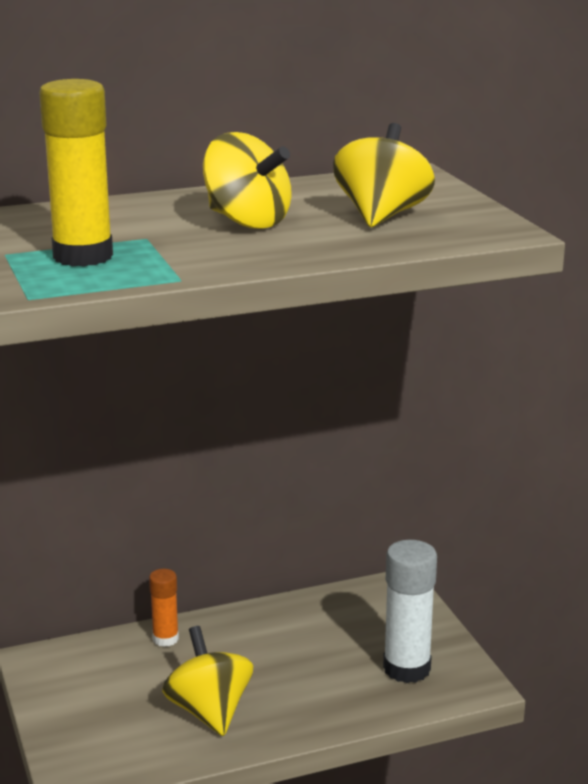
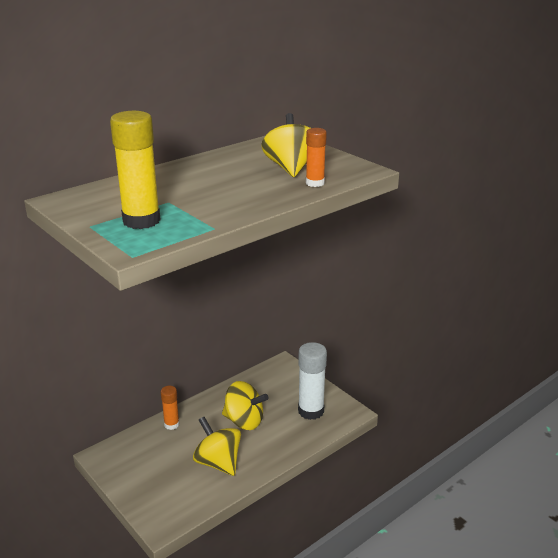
camera: 20 degrees left, 5 degrees up
yellow spinning top [203,132,292,229] -> yellow spinning top moved to [222,381,269,430]
none -> orange glue stick [306,128,327,187]

